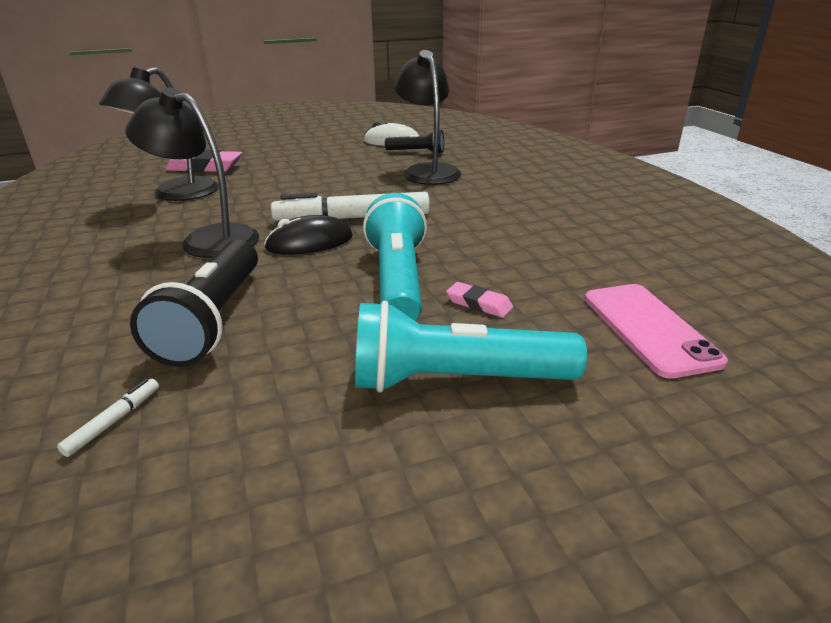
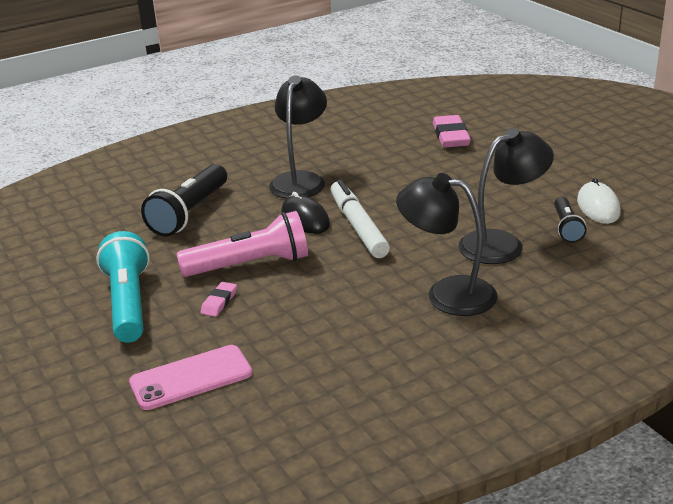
camera: 80 degrees right, 0 degrees up
white marker [57,379,159,457] -> none
black lamp [99,67,219,201] -> black lamp moved to [396,173,498,316]
black flashlight [130,240,258,367] -> black flashlight turned 60 degrees counterclockwise [141,164,227,237]
turquoise flashlight [363,193,427,321] -> pink flashlight [176,211,308,277]

